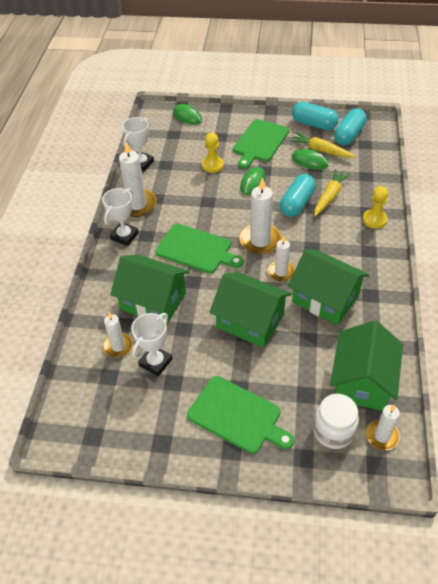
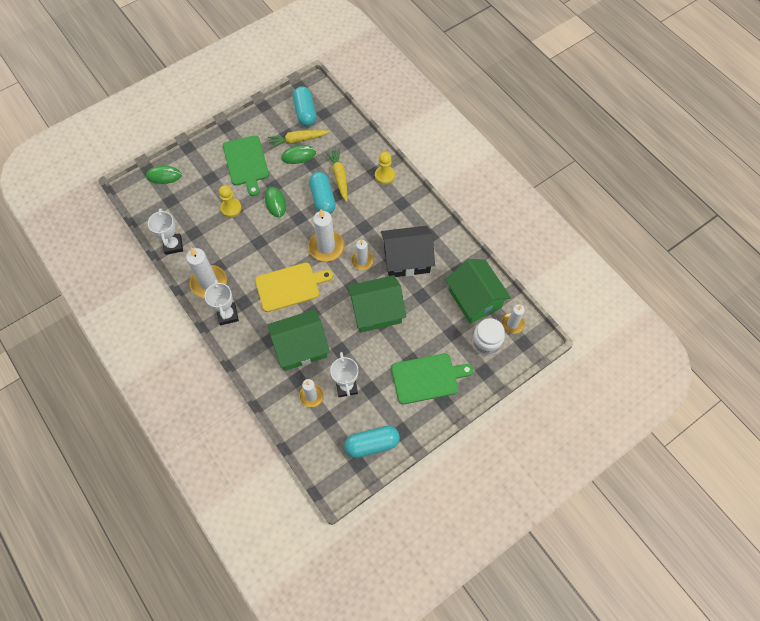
camera: 45 degrees left, 15 degrees up
green cutting board [155,224,244,273] -> yellow cutting board [255,263,333,312]
green house [288,249,369,325] -> black house [381,226,435,277]
turquoise capsule [292,102,339,130] -> turquoise capsule moved to [344,426,400,458]

